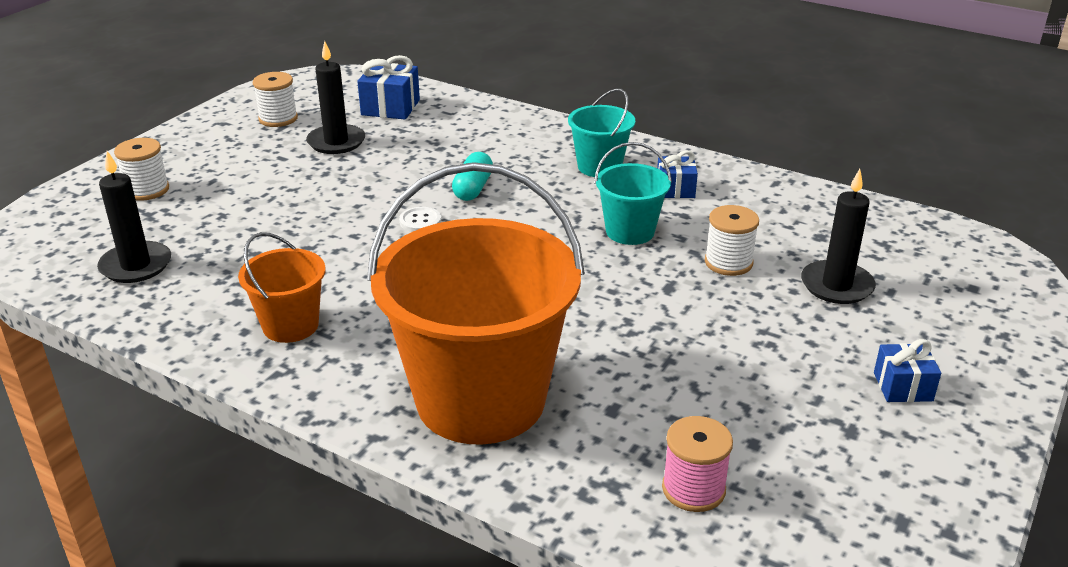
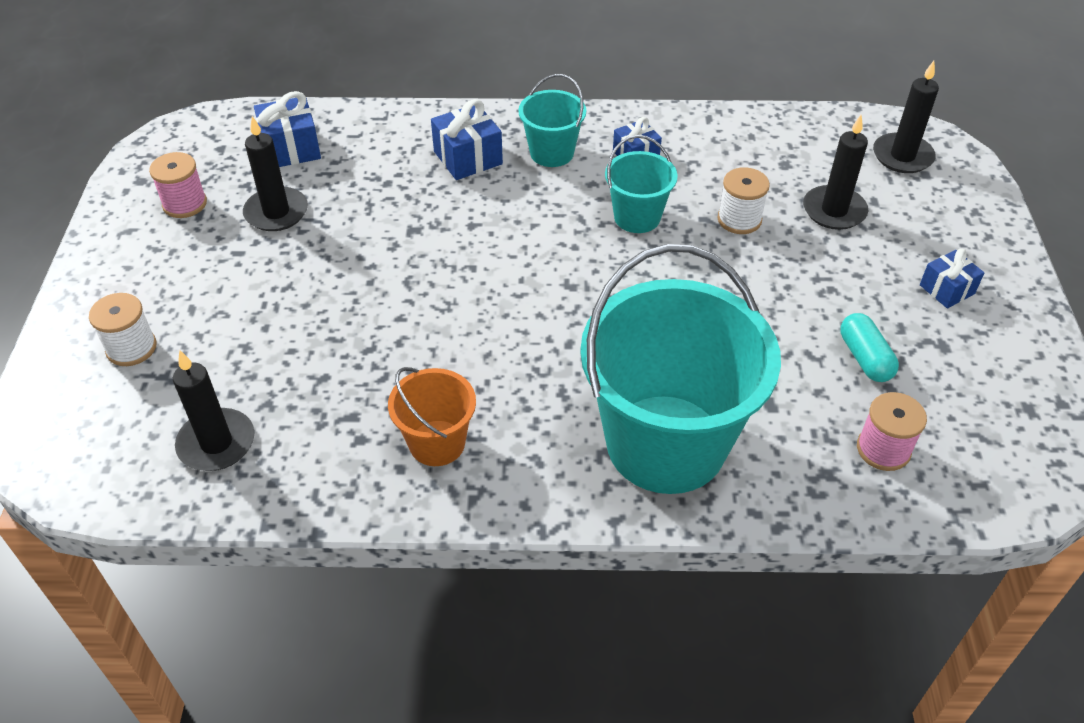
camera: 30 degrees left, 15 degrees up
white spool [253,72,298,127] -> pink spool [149,152,207,218]
orange bucket [367,162,585,445] -> turquoise bucket [580,244,781,494]
white button [399,207,441,232] -> none
turquoise capsule [452,152,493,201] -> turquoise capsule moved to [840,313,899,382]
none -> blue gift [431,99,503,180]
none -> black candle [873,61,939,173]

